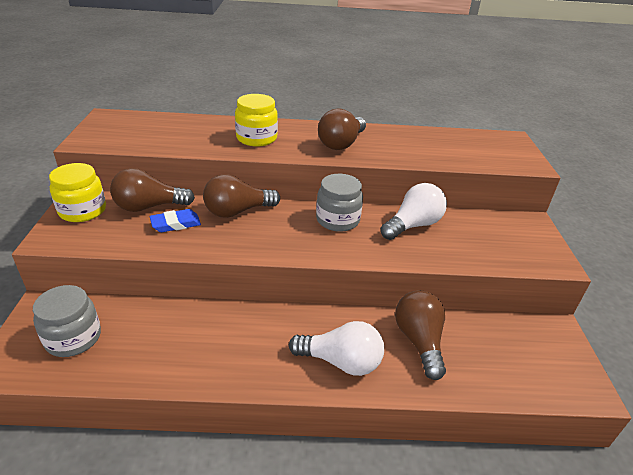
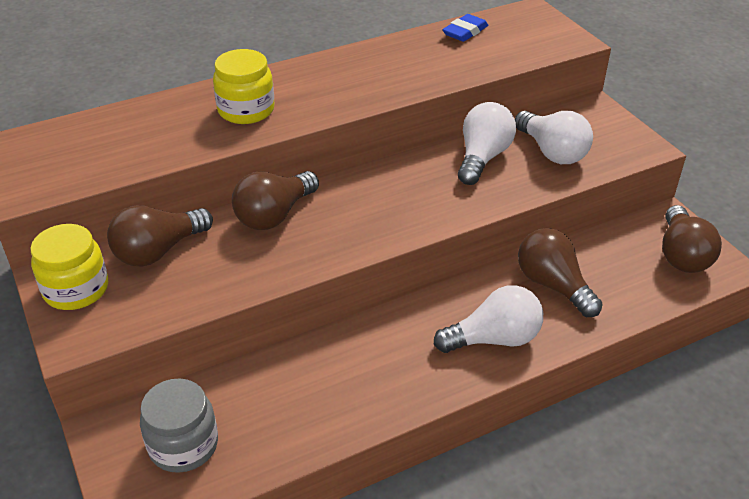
camera: 25 degrees left, 5 degrees up
blue eraser [150,209,201,232] -> blue eraser moved to [442,14,488,42]
grey jar [316,174,363,232] -> none
brown light bulb [318,108,366,150] -> brown light bulb moved to [662,205,722,273]
none -> white light bulb [515,111,593,164]

